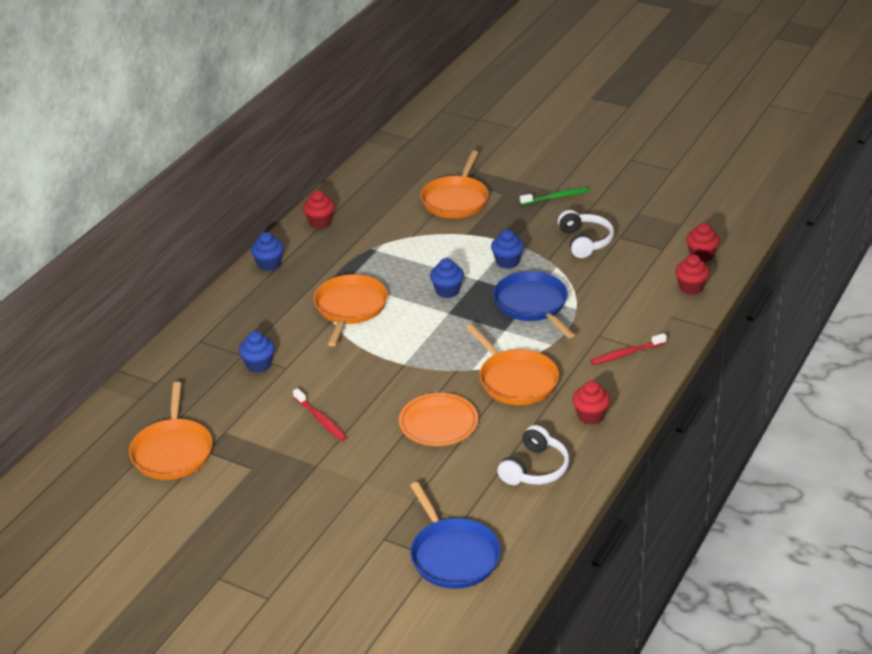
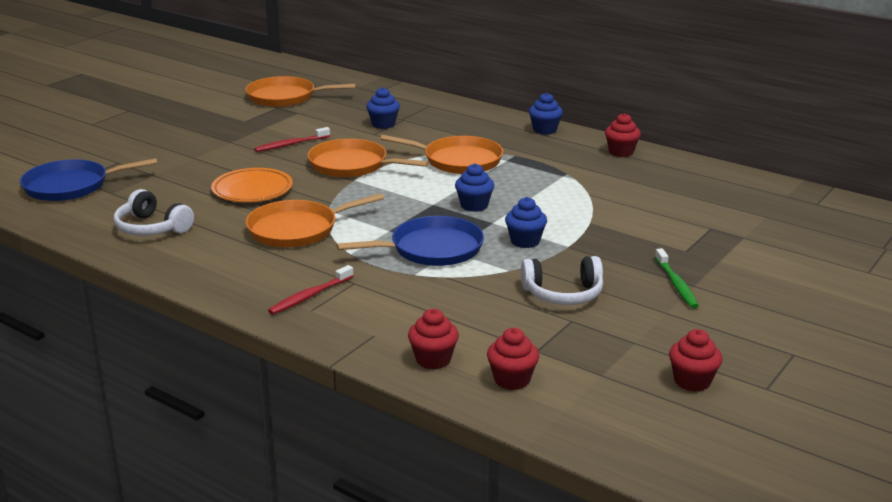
camera: 95 degrees right, 10 degrees down
orange pan [421,151,489,218] -> orange pan moved to [307,139,429,177]
red cupcake [572,381,610,425] -> red cupcake moved to [669,329,722,392]
red toothbrush [591,333,667,365] -> red toothbrush turned 120 degrees counterclockwise [268,265,353,315]

